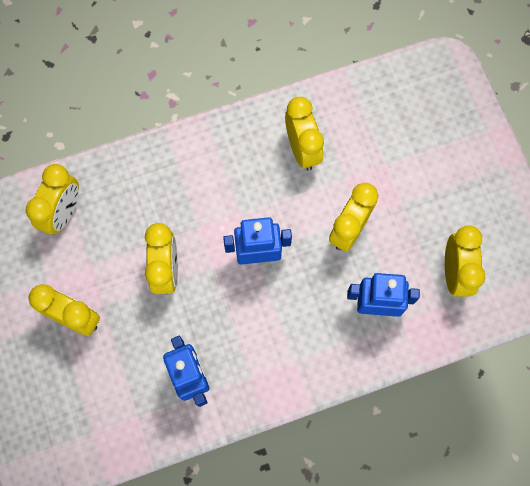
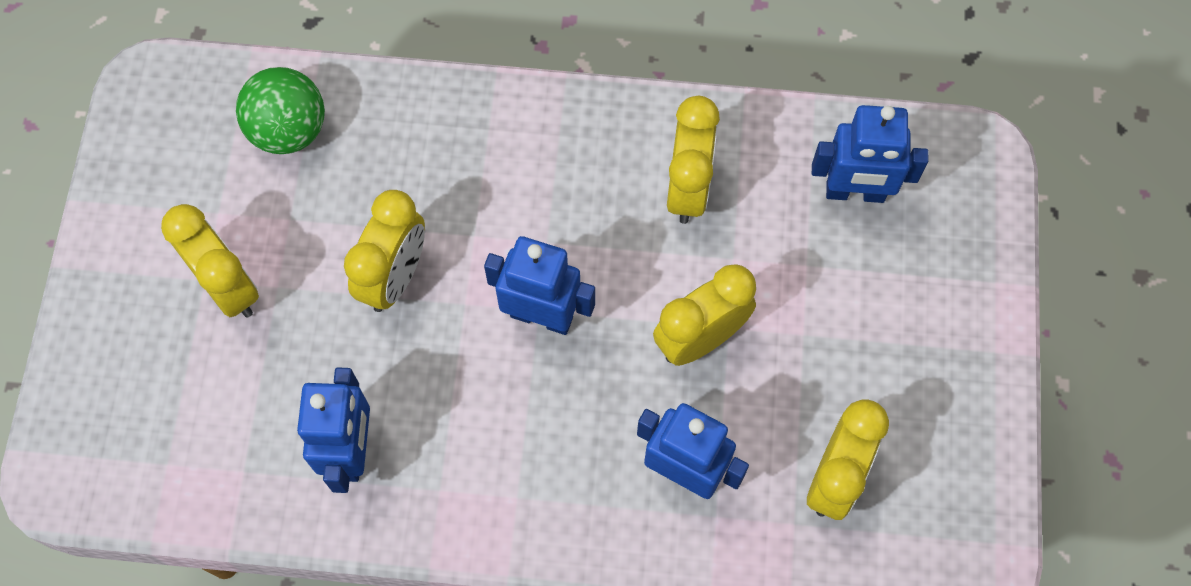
camera: 25 degrees right, 5 degrees down
yellow clock [26,164,79,235] -> green ball [236,67,325,154]
none -> blue robot [812,105,928,203]

